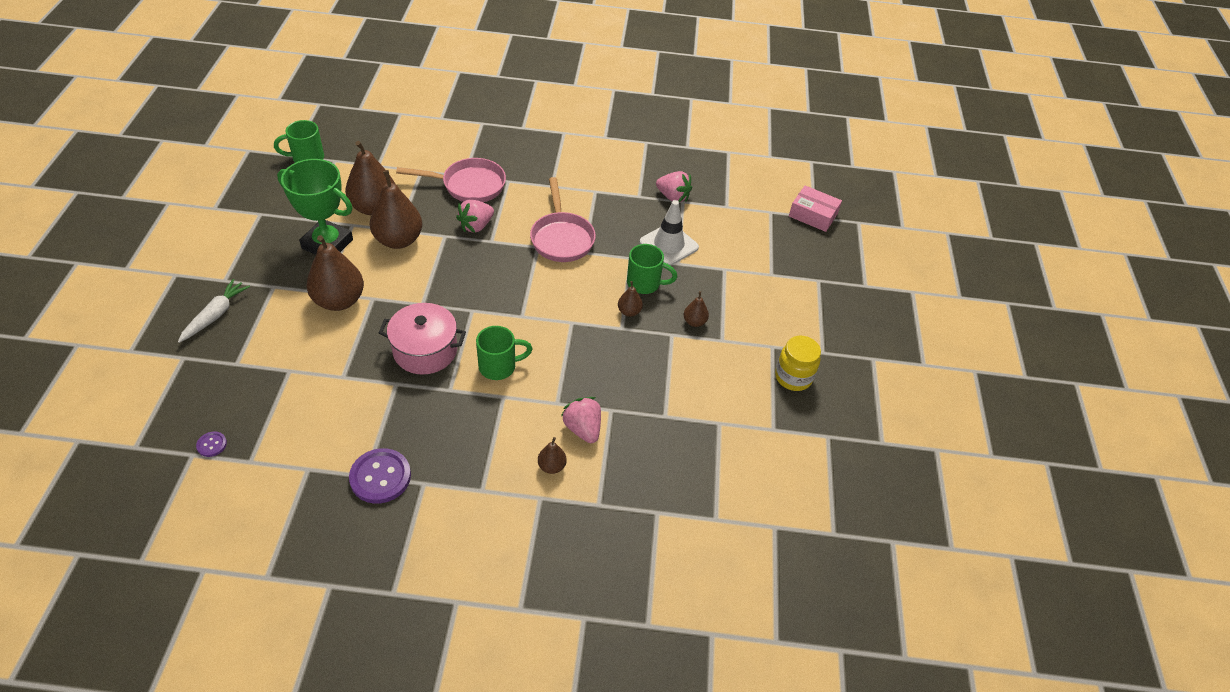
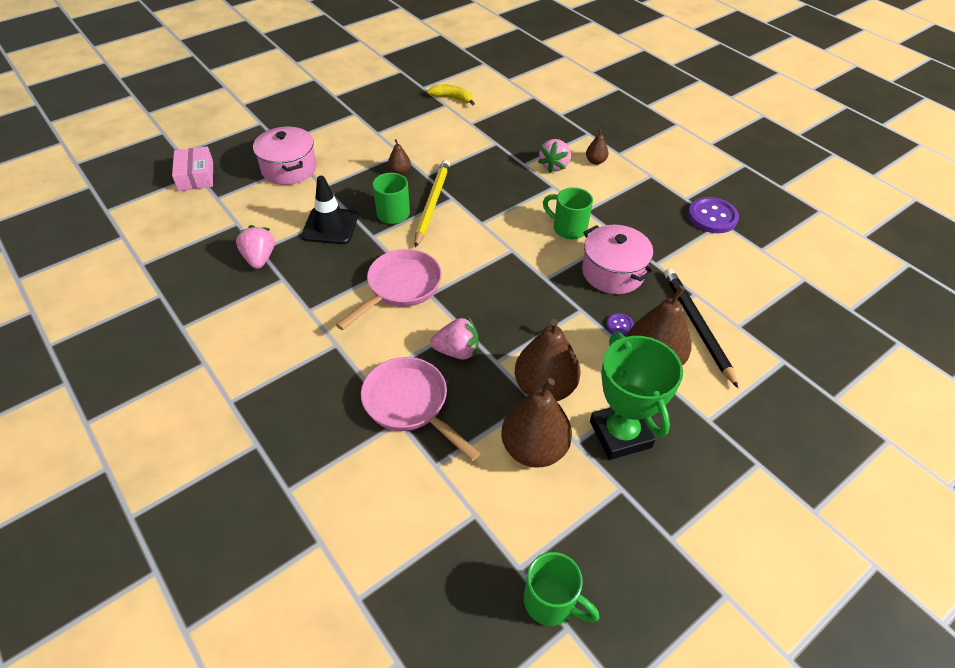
camera: 130 degrees left, 0 degrees up
white carrot [178,279,250,343] -> none
purple button [196,432,227,457] -> purple button moved to [606,313,634,335]
brown pear [618,281,643,317] -> yellow pencil [415,160,450,248]
white traffic cone [639,200,699,266] -> black traffic cone [301,176,358,244]
yellow jar [775,336,821,391] -> none
none -> pink pot [253,127,316,185]
none -> yellow banana [427,85,475,106]
none -> black pencil [664,268,738,388]

